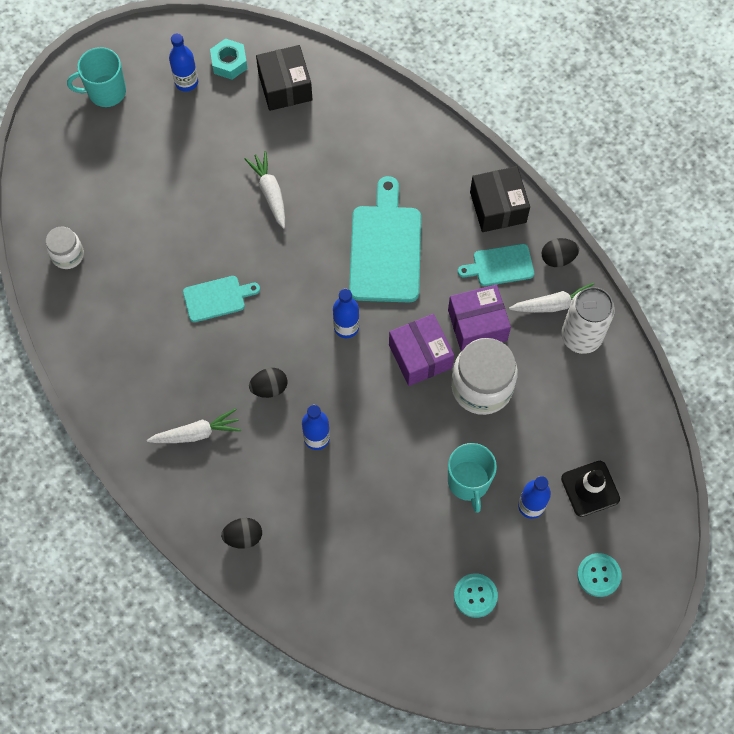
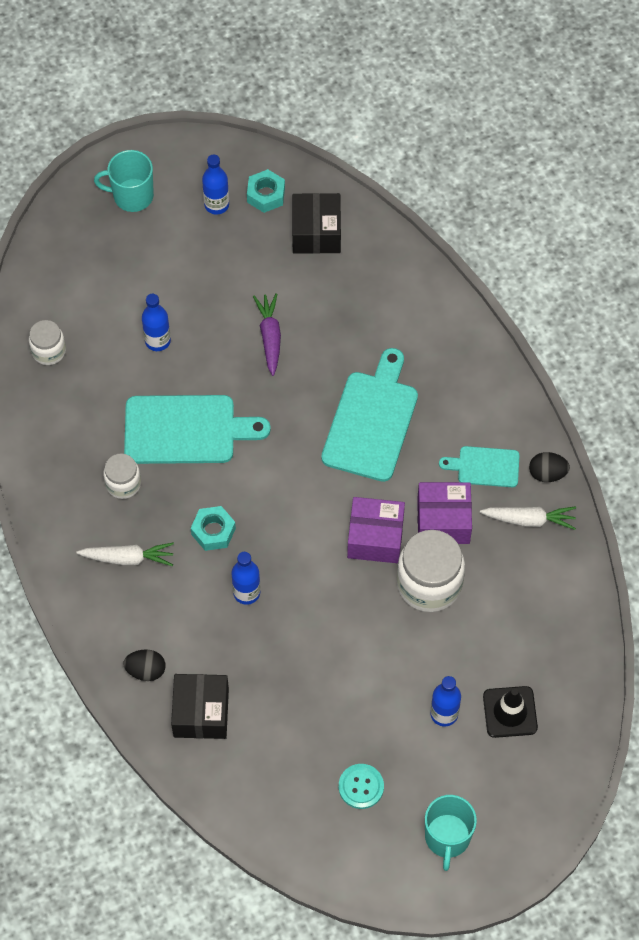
camera: 15 degrees right, 5 degrees down
turquoise cutting board [183,276,260,322] -> turquoise cutting board [124,395,271,464], size x1.83
white carrot [245,151,285,229] -> purple carrot [253,293,281,376]
black egg [249,368,288,398] -> turquoise nut [191,506,236,551]
blue bottle [333,289,359,338] -> blue bottle moved to [142,294,171,351]
purple box [389,314,454,386] -> purple box turned 75 degrees counterclockwise [347,497,405,563]
turquoise mug [448,443,497,513] -> turquoise mug moved to [425,795,477,871]
black box [470,166,530,232] -> black box moved to [171,674,229,739]
white can [561,287,615,354] -> none
turquoise button [577,553,622,597] -> none
none -> white jar [103,453,141,499]

